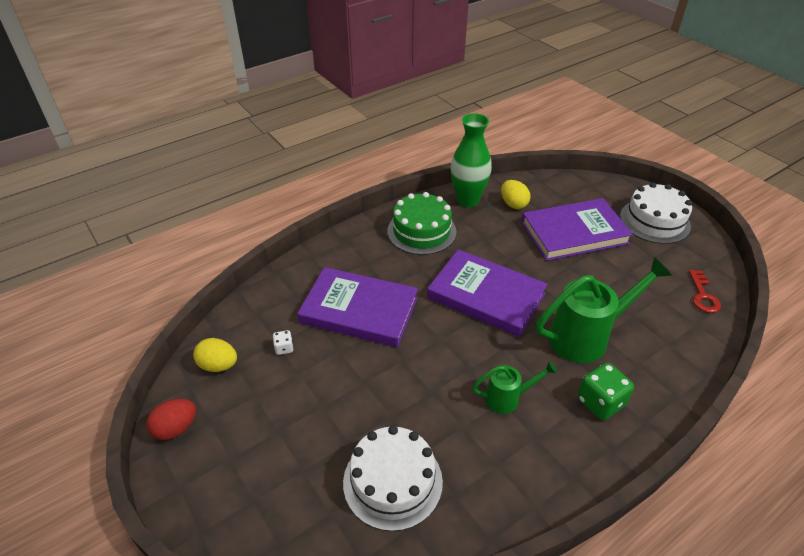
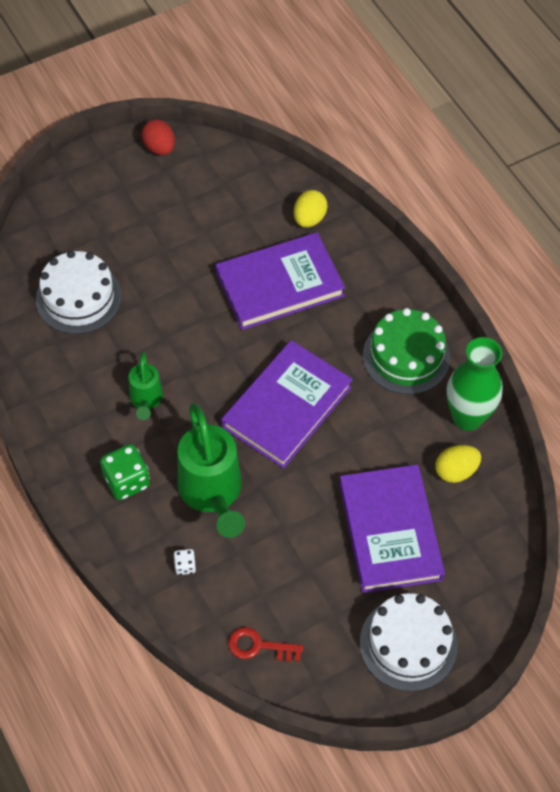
camera: 95 degrees right, 15 degrees up
yellow egg [193,338,237,372] -> yellow egg moved to [294,190,328,227]
white dice [273,330,294,355] -> white dice moved to [174,549,196,575]
purple book [297,267,418,347] -> purple book turned 45 degrees clockwise [216,232,345,330]

